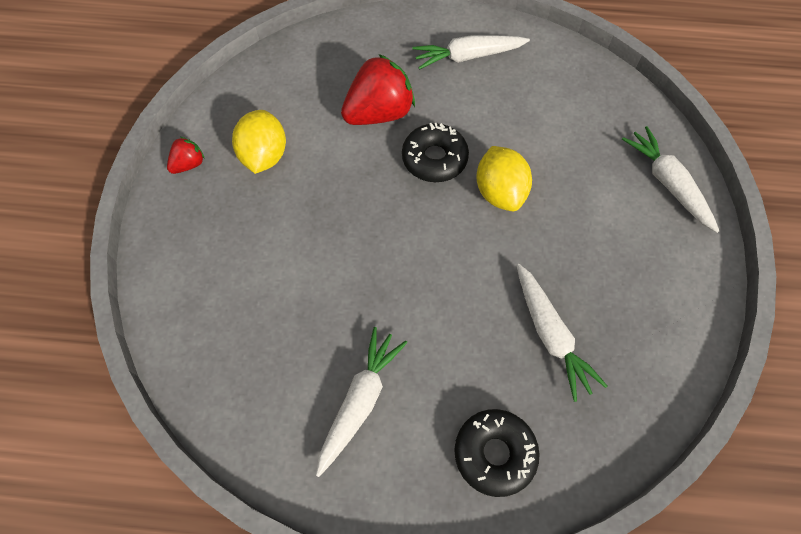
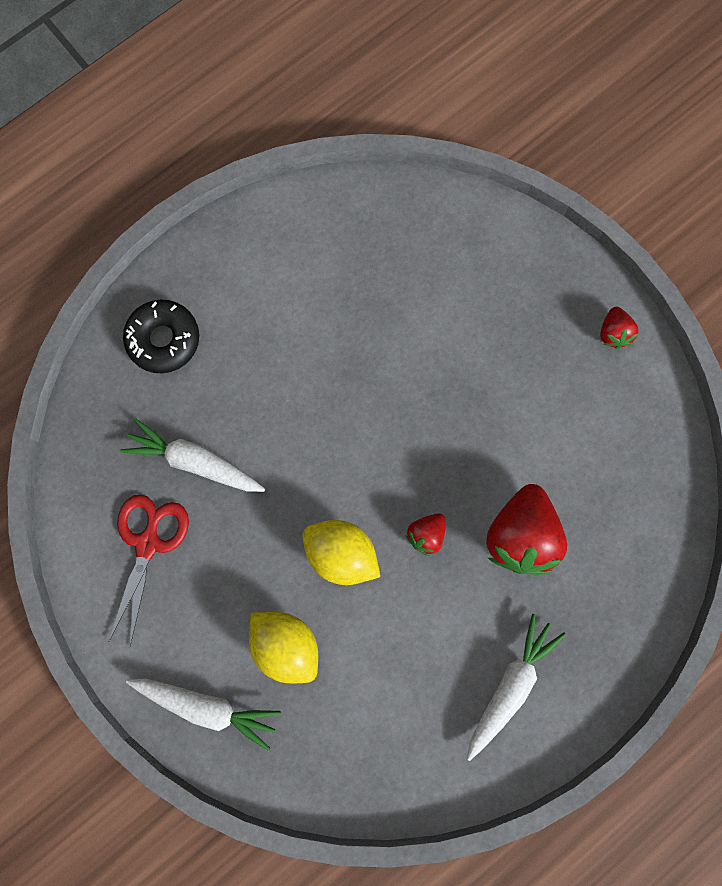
camera: 135 degrees right, 15 degrees up
yellow lemon [232,110,286,174] -> yellow lemon moved to [249,612,318,683]
white carrot [316,327,407,477] -> none
black donut [402,123,469,182] -> red strawberry [406,513,446,556]
none -> red scissors [108,494,189,647]

